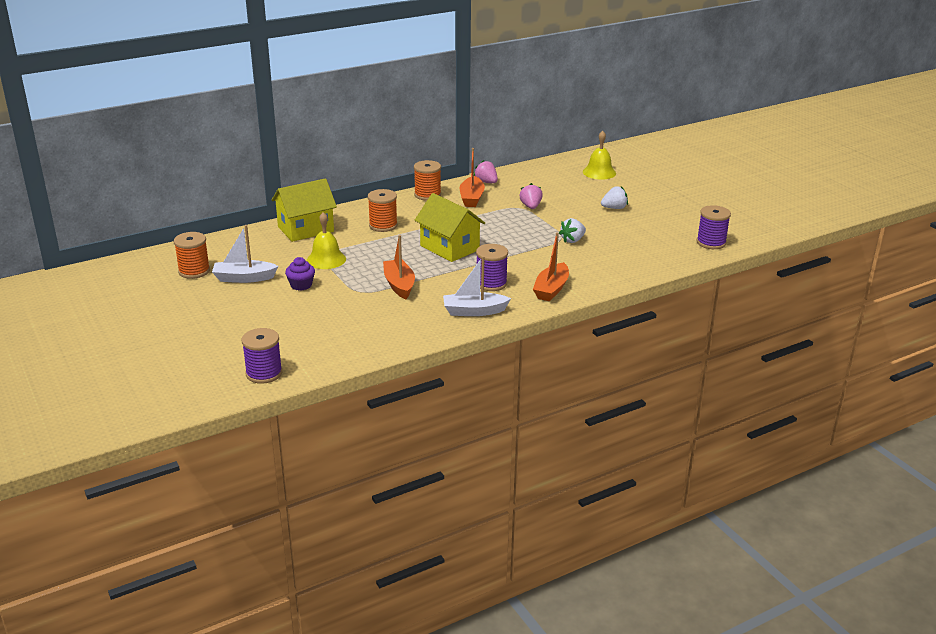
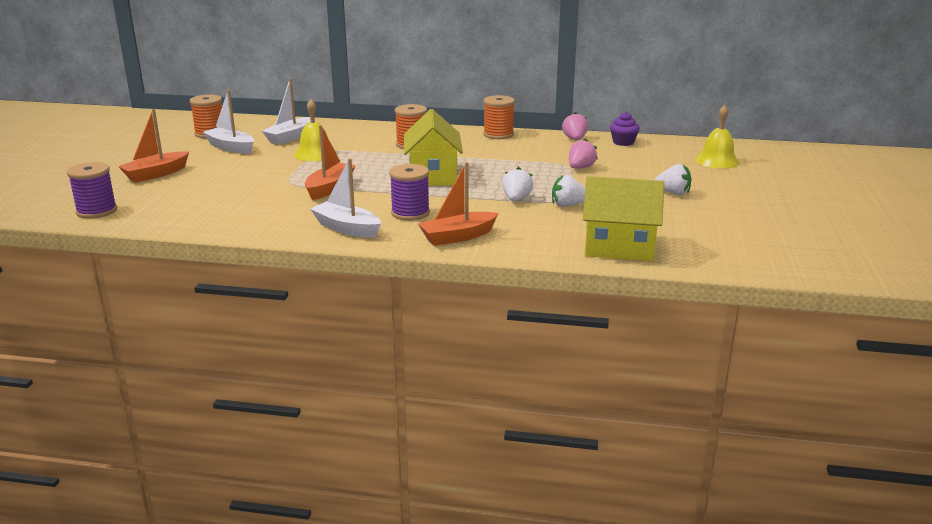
camera: 40 degrees right, 5 degrees down
yellow house [271,178,337,242] -> yellow house moved to [583,176,664,261]
purple cupcake [285,257,315,291] -> purple cupcake moved to [610,112,640,146]
orange boat [460,148,485,207] -> orange boat moved to [118,109,189,182]
purple spool [697,205,731,249] -> none
none -> white boat [262,78,310,145]
none -> white strawberry [502,167,534,201]

